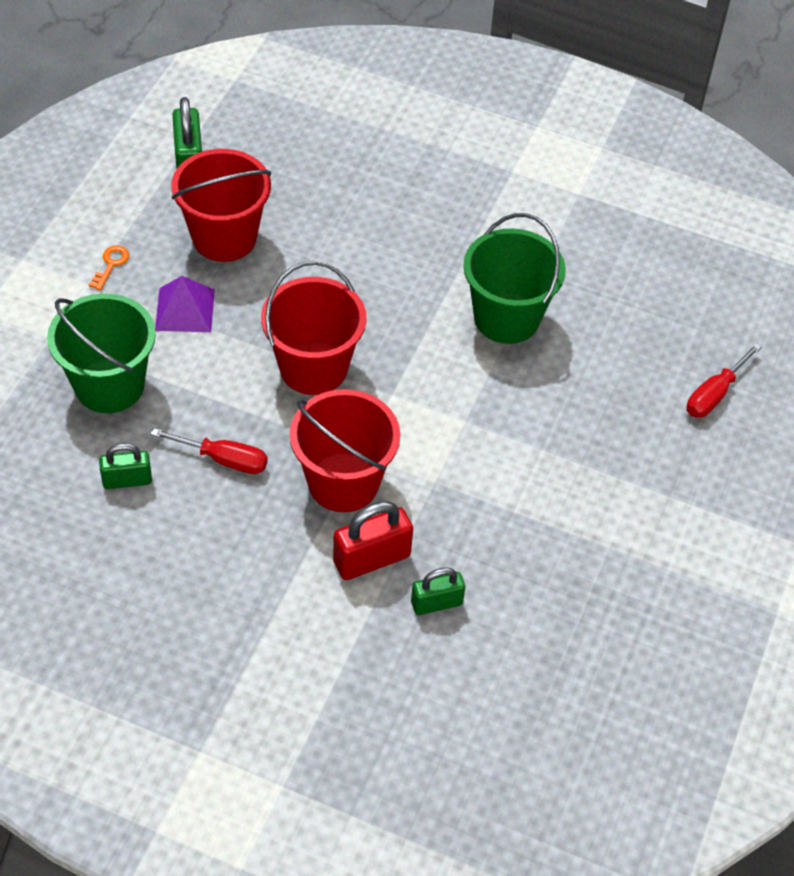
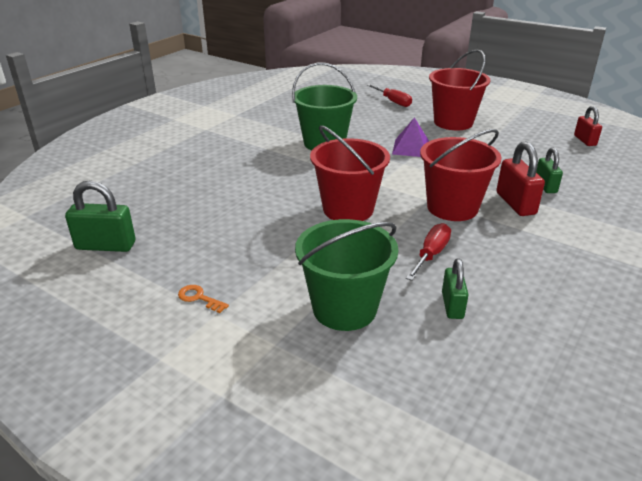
camera: 75 degrees left, 20 degrees down
purple pyramid [155,276,215,332] -> purple pyramid moved to [392,117,429,157]
red bucket [171,149,271,262] -> red bucket moved to [429,49,491,130]
none -> red padlock [574,106,602,146]

